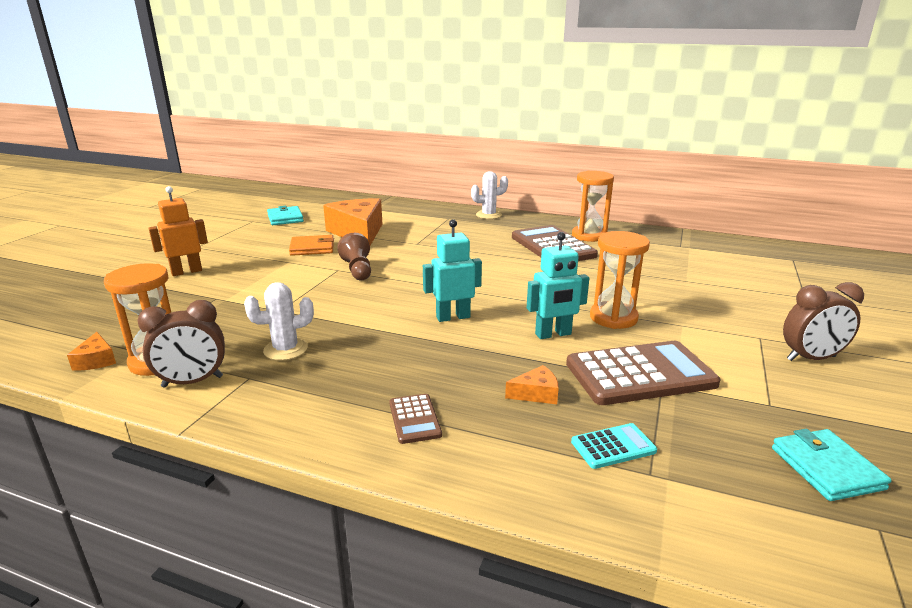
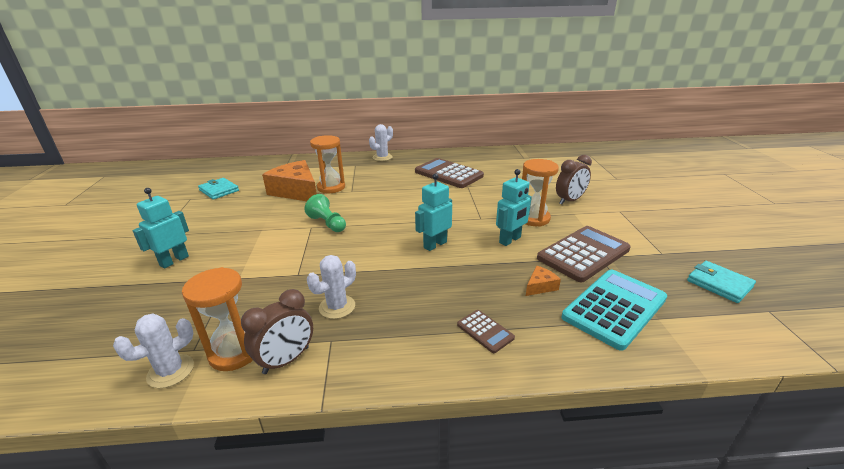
camera: 25 degrees left, 5 degrees up
orange cheese [67,332,116,371] -> white cactus [113,314,194,388]
orange robot [148,186,208,276] -> turquoise robot [132,188,189,269]
orange wallet [289,235,334,256] -> none
brown pawn [337,233,371,280] -> green pawn [304,194,346,232]
turquoise calculator [571,423,657,469] -> turquoise calculator [562,270,667,351], size x2.11
orange hourglass [572,171,614,242] -> orange hourglass moved to [310,135,345,193]
brown clock [783,282,864,361] -> brown clock moved to [556,155,592,205]

